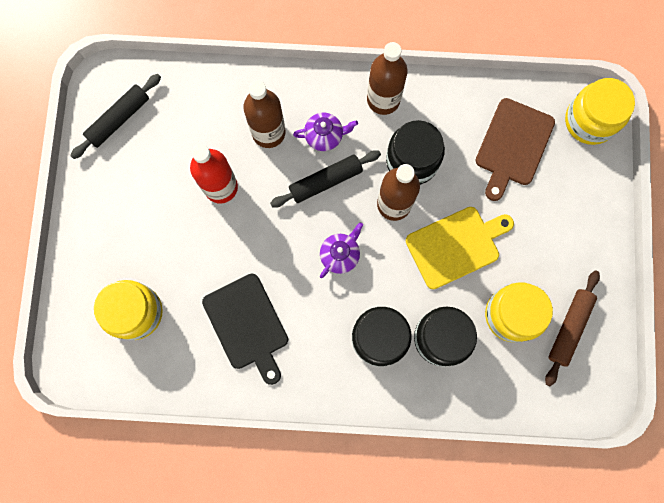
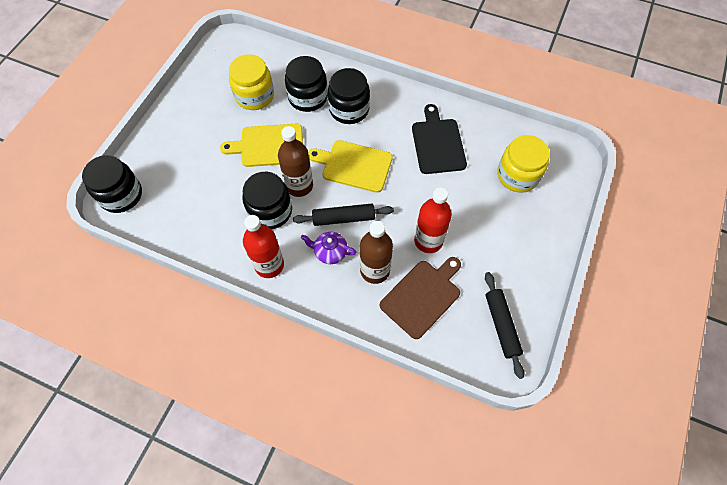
camera: 160 degrees left, 15 degrees down
black rolling pin [70,74,161,159] -> black rolling pin turned 75 degrees counterclockwise [485,272,524,379]
purple teapot [320,222,363,278] -> yellow cutting board [308,140,393,193]
brown bottle [367,42,407,115] -> red bottle [243,215,284,278]
brown cutting board [475,98,555,201] -> brown cutting board moved to [380,257,461,339]
brown rolling pin [545,270,600,386] -> none
yellow jar [565,78,635,145] -> black jar [82,155,142,213]

